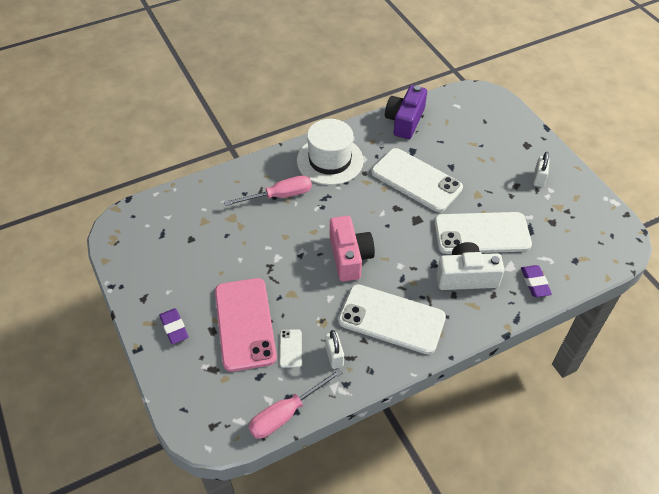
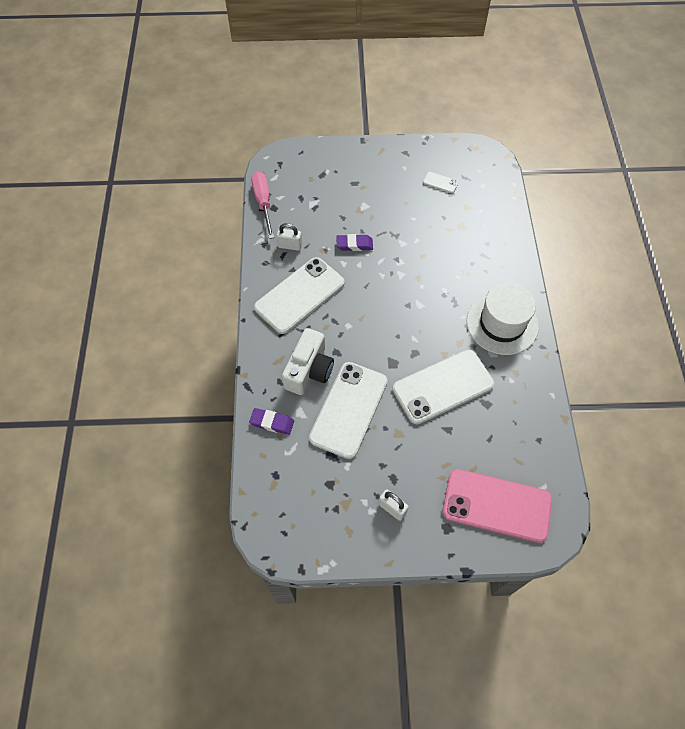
camera: 115 degrees right, 10 degrees up
purple eraser [159,308,189,344] -> purple eraser moved to [336,234,373,251]
pink phone [215,278,277,372] -> pink phone moved to [443,469,552,543]
pink screwdriver [224,175,312,206] -> none
white phone [280,329,302,368] -> white phone moved to [423,172,458,193]
pink camera [330,216,375,282] -> none
purple camera [385,85,427,139] -> none

